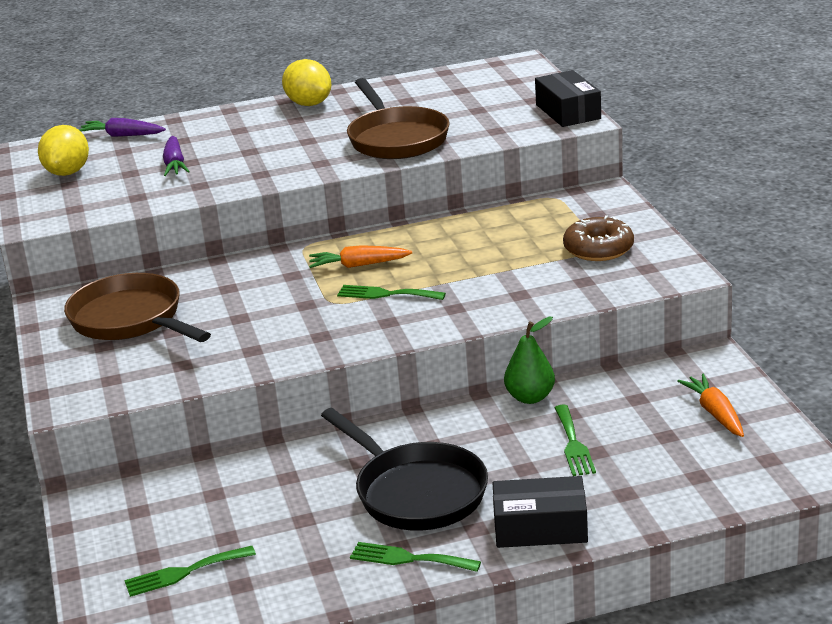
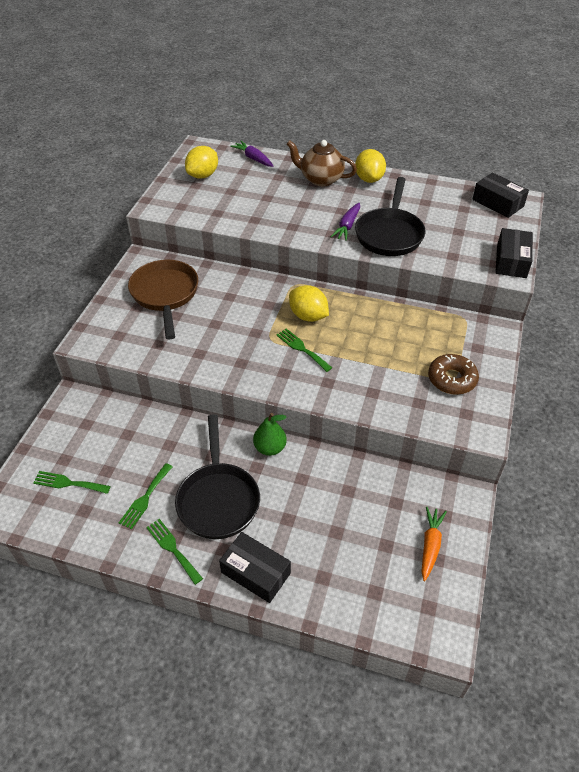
camera: 30 degrees right, 20 degrees up
purple carrot [163,136,190,176] -> purple carrot moved to [330,203,360,241]
orange carrot [309,245,412,268] -> yellow lemon [289,285,329,322]
brown pan [347,78,450,159] -> black pan [355,177,425,256]
green pear [504,317,555,404] -> green pear moved to [253,413,287,456]
green fork [554,405,596,476] -> green fork moved to [119,463,173,530]
none -> brown teapot [287,140,357,186]
none -> black box [472,172,529,218]

